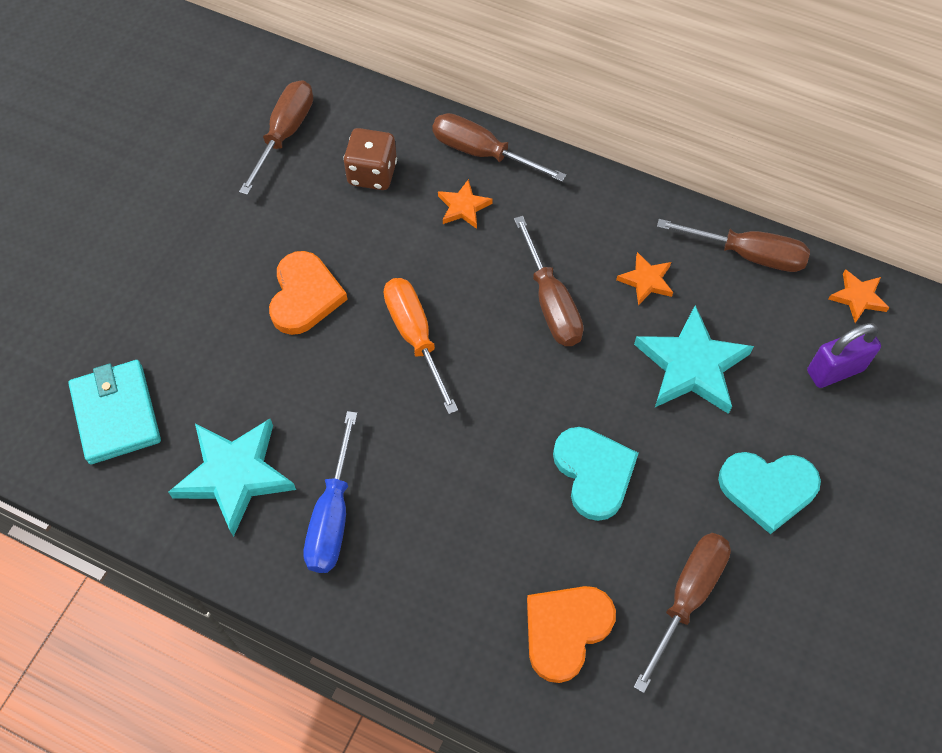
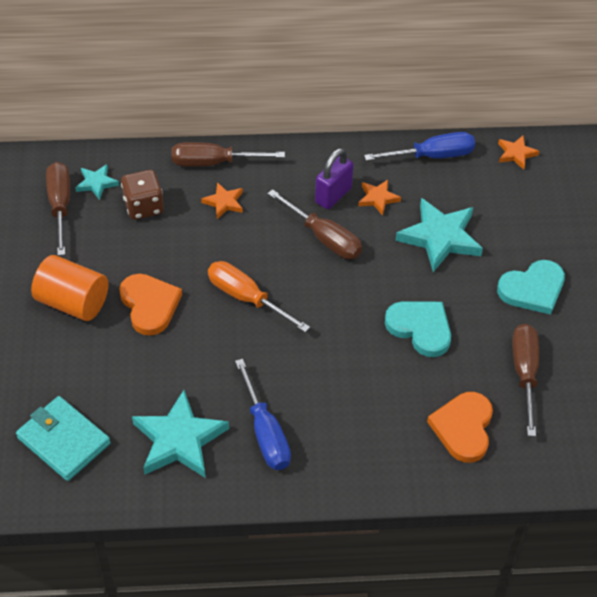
camera: 30 degrees left, 10 degrees down
brown screwdriver [657,219,810,272] -> blue screwdriver [364,132,475,161]
purple padlock [807,323,881,388] -> purple padlock moved to [315,148,354,209]
none -> orange cylinder [31,255,108,321]
none -> turquoise star [75,164,119,200]

